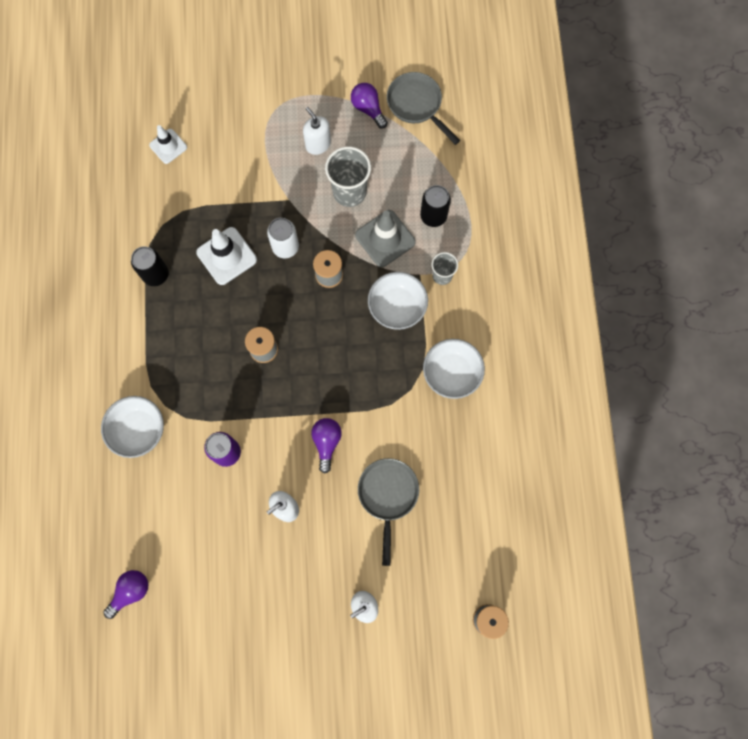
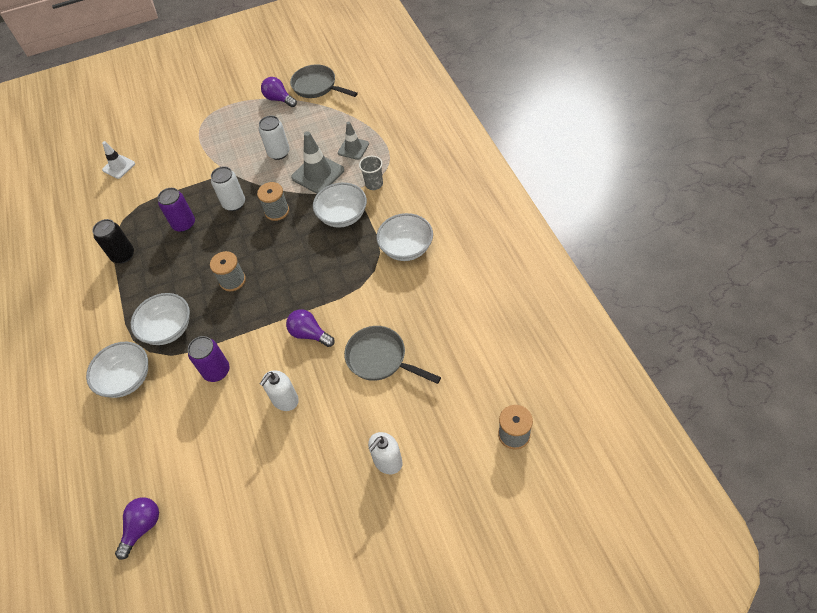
camera: 10 degrees left, 20 degrees down
white traffic cone [196,227,257,285] -> purple can [158,188,195,232]
white soap dispenser [303,107,331,155] -> none
purple light bulb [311,418,342,473] -> purple light bulb turned 45 degrees counterclockwise [286,309,335,347]
grey cup [325,146,371,207] -> white can [259,116,290,160]
grey pan [358,458,419,566] -> grey pan turned 45 degrees counterclockwise [344,326,441,384]
black can [420,185,451,227] -> grey traffic cone [338,122,369,160]
none -> white bowl [131,293,190,345]

